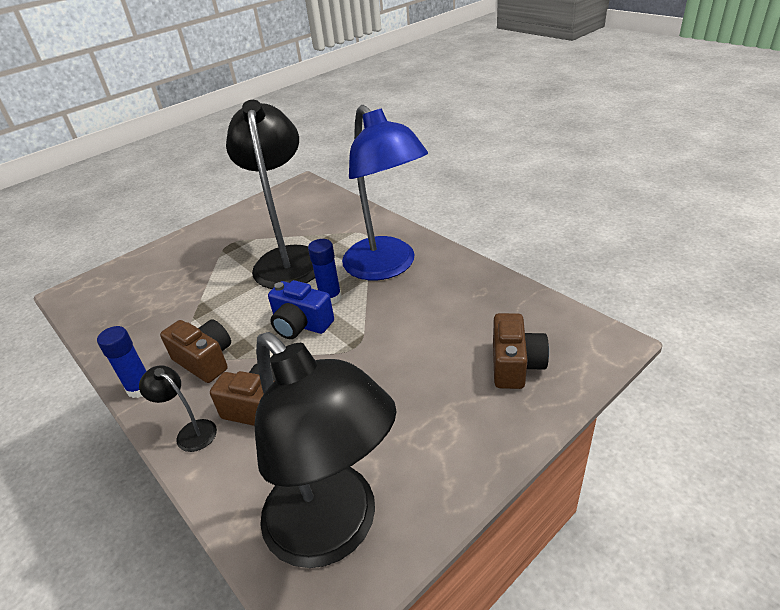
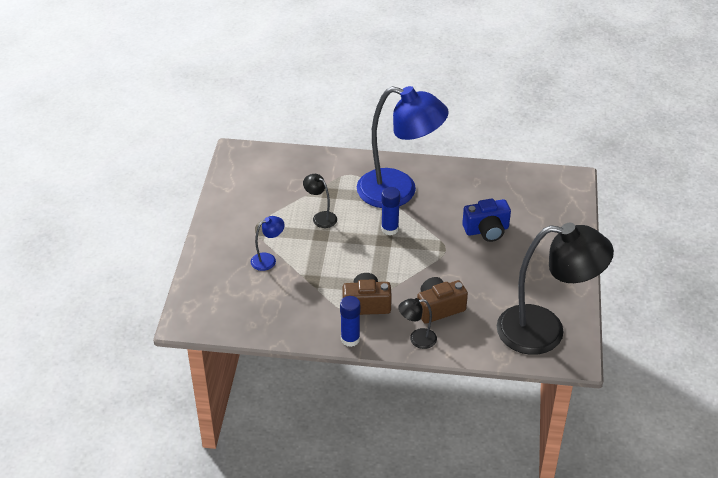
camera: 45 degrees left, 5 degrees up
black lamp [226,100,315,289] -> black lamp [303,174,337,228], size x0.40
blue camera [268,280,334,339] -> blue camera moved to [462,199,511,242]
brown camera [493,313,549,389] -> none
none -> blue lamp [251,216,285,271]

